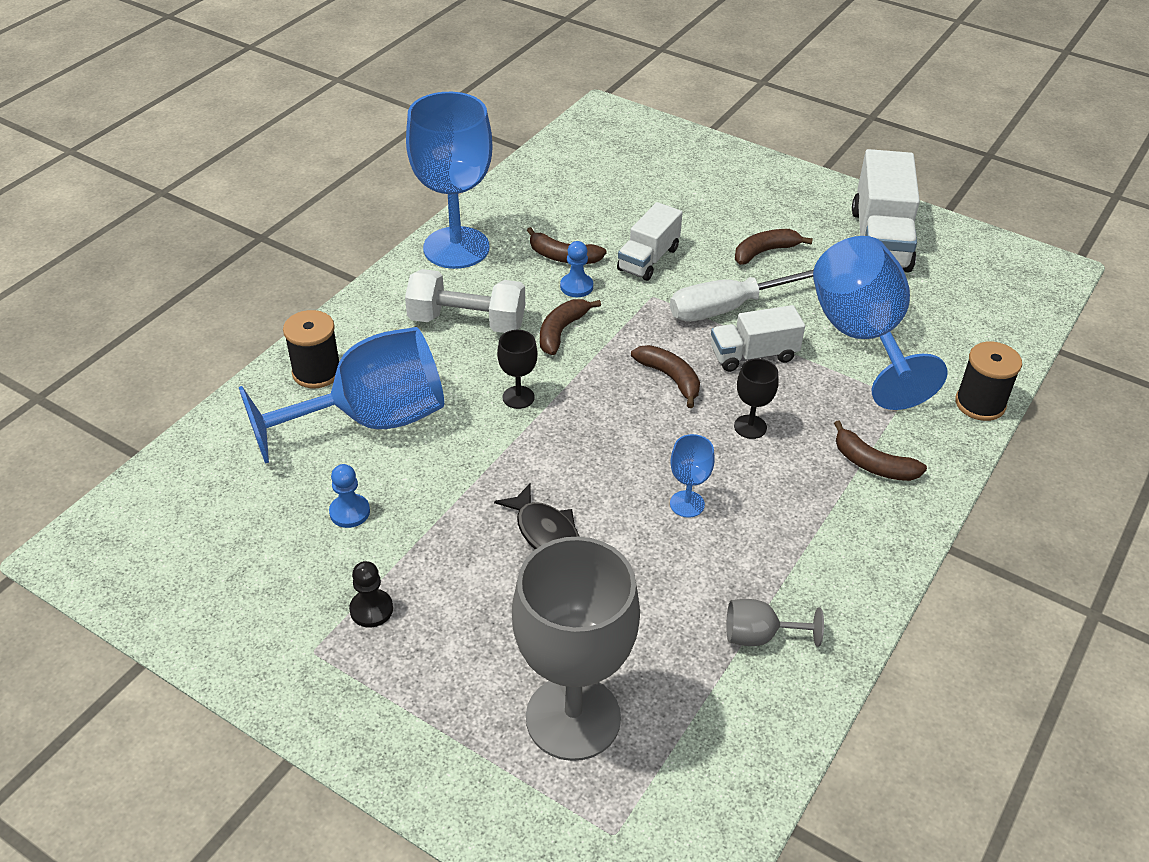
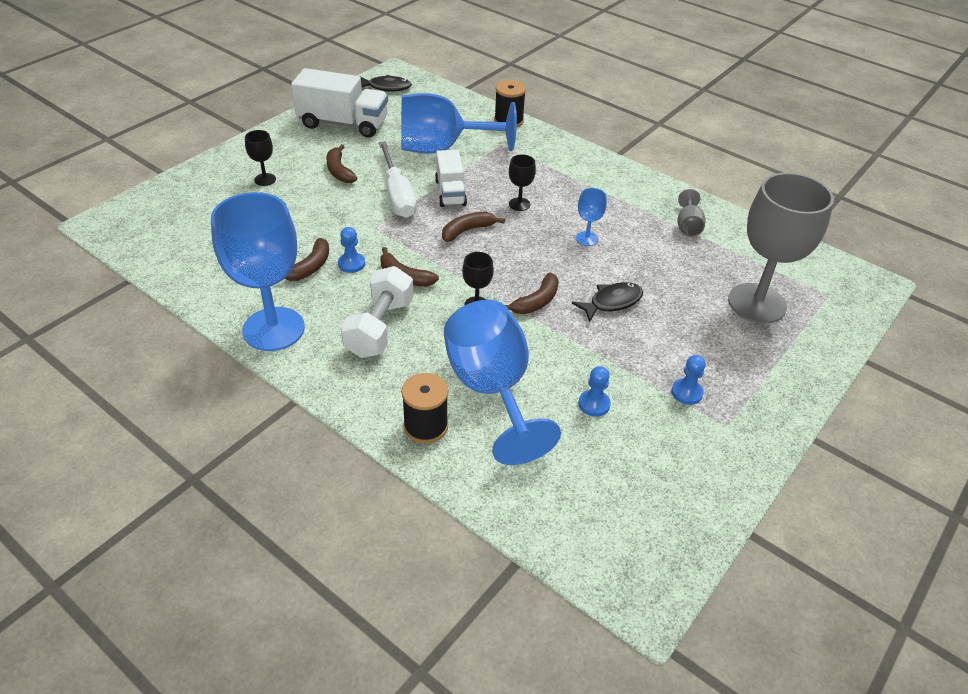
camera: 85 degrees left, 0 degrees up
black pawn [349,561,393,627] -> blue pawn [671,355,706,405]
white truck [617,202,683,281] -> none
brown banana [834,420,927,481] -> brown banana moved to [505,273,559,314]
none -> black goblet [245,130,276,186]
none -> black fish [361,75,412,91]

